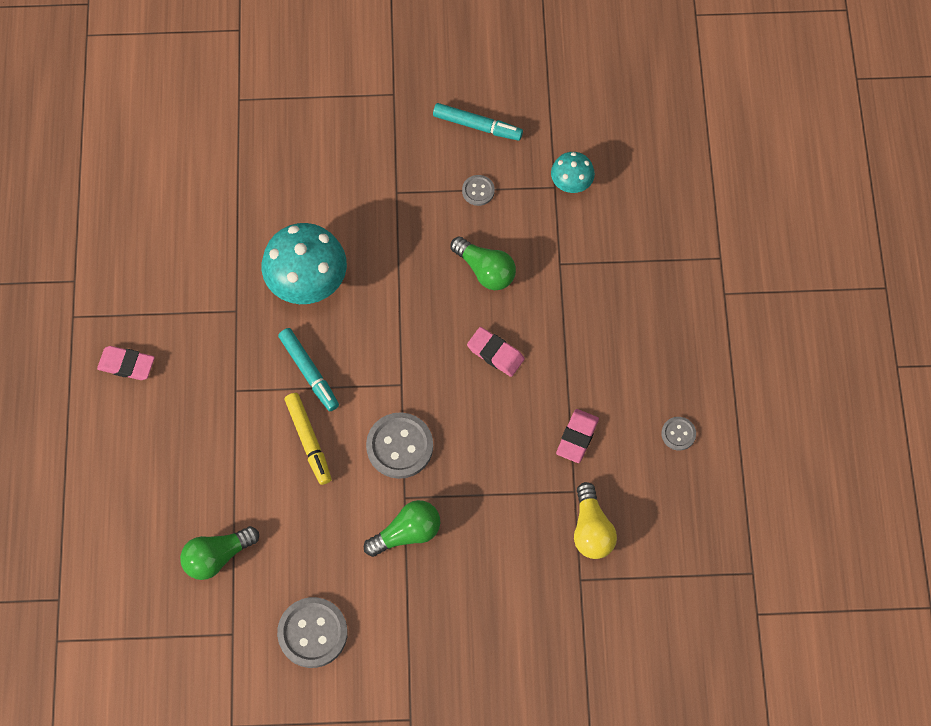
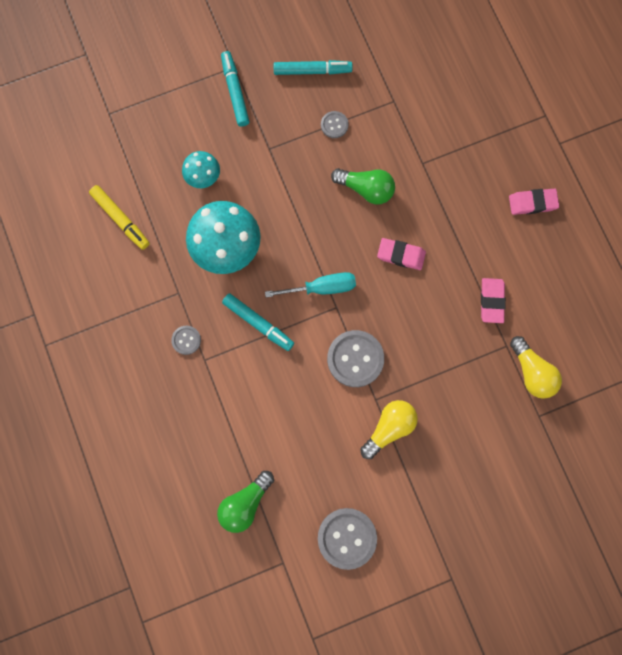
camera: 20 degrees left, 10 degrees up
pink eraser [97,346,155,380] -> pink eraser moved to [509,188,559,215]
yellow marker [285,393,332,485] -> yellow marker moved to [89,185,150,250]
green light bulb [364,500,440,557] -> yellow light bulb [360,400,418,459]
turquoise mushroom [551,152,595,193] -> turquoise mushroom moved to [182,151,220,188]
grey button [661,417,696,451] -> grey button moved to [171,326,201,355]
none -> turquoise marker [221,51,249,127]
none -> turquoise screwdriver [265,272,356,297]

